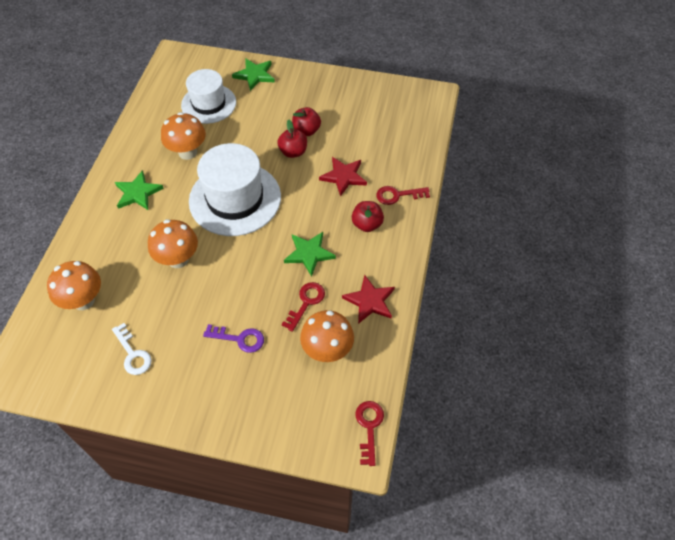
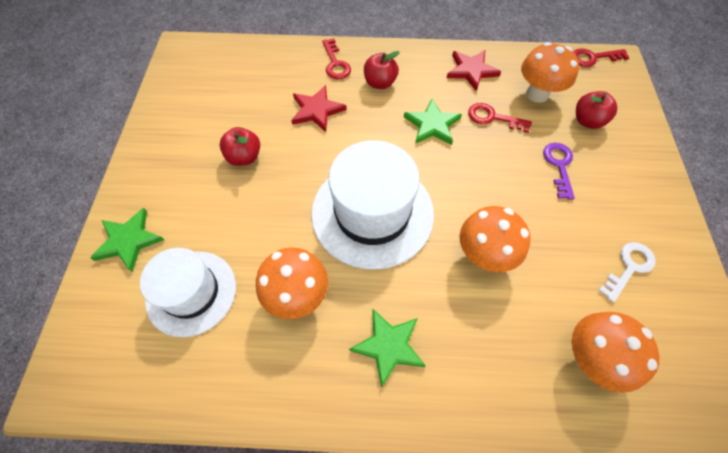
camera: 100 degrees left, 5 degrees up
red apple [278,120,307,158] -> red apple moved to [576,91,617,129]

